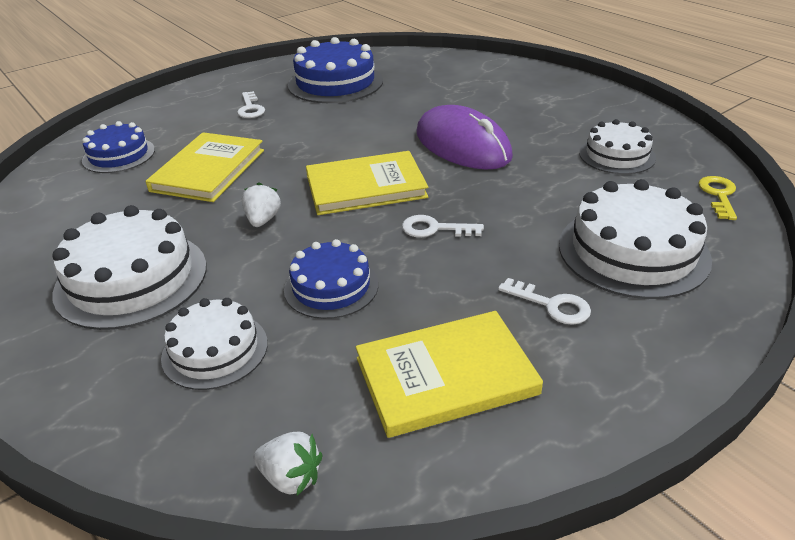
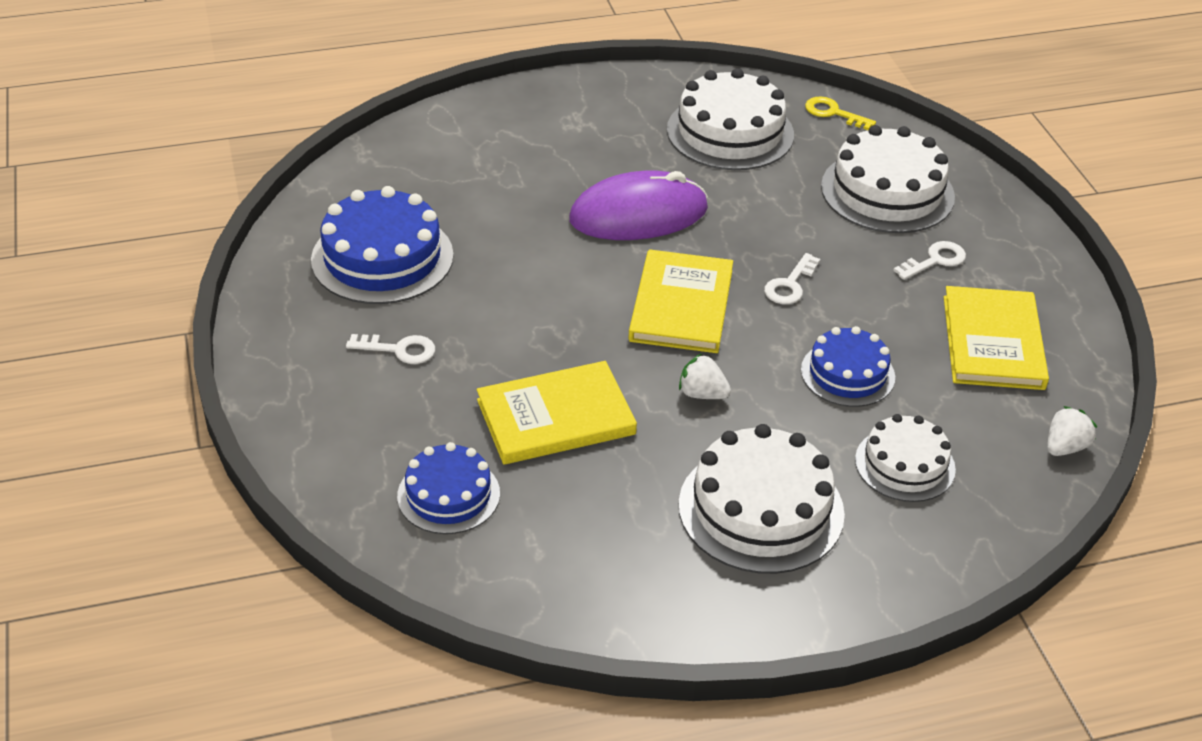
camera: 70 degrees left, 5 degrees up
yellow book [146,132,264,202] -> yellow book turned 60 degrees counterclockwise [477,361,637,465]
white cake [579,119,656,174] -> white cake [667,68,794,170], size x1.61

